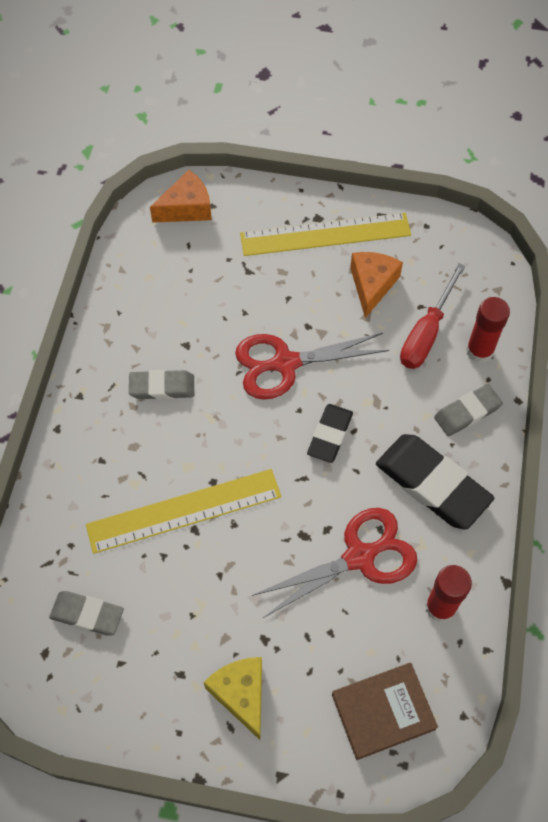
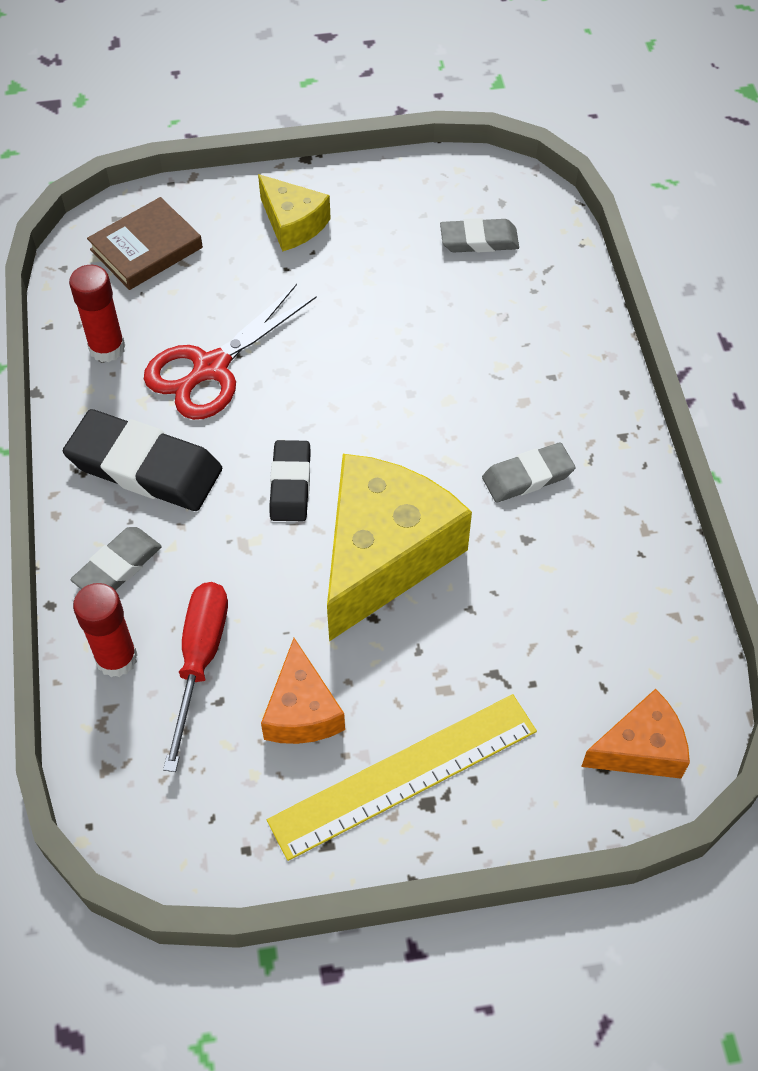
camera: 160 degrees right, 5 degrees down
yellow ruler [86,469,281,554] -> none
orange cheese [150,170,212,223] -> orange cheese turned 150 degrees counterclockwise [581,688,690,779]
red scissors [235,333,389,399] -> yellow cheese [327,454,472,641]

